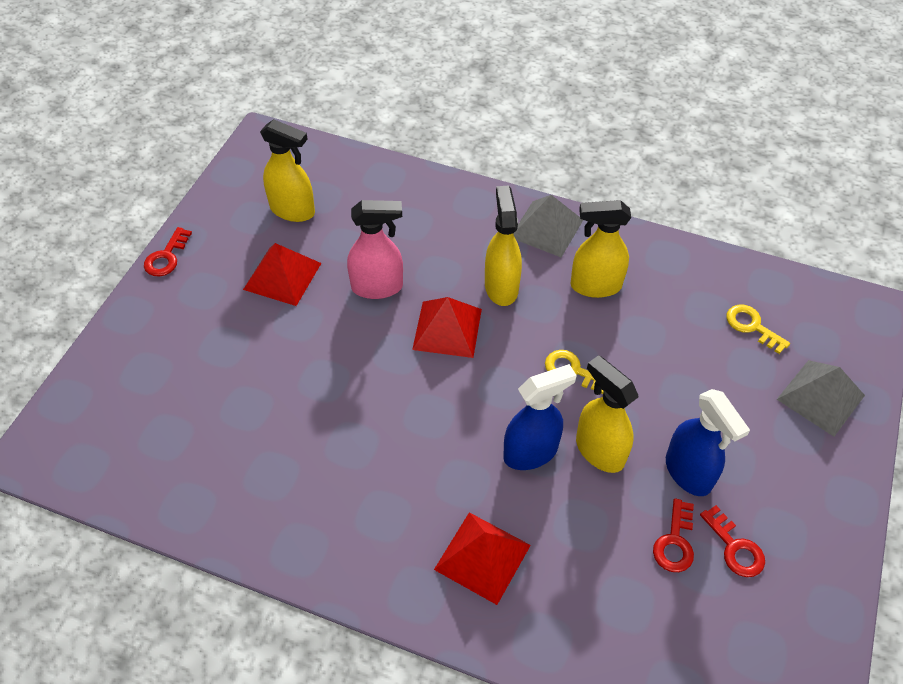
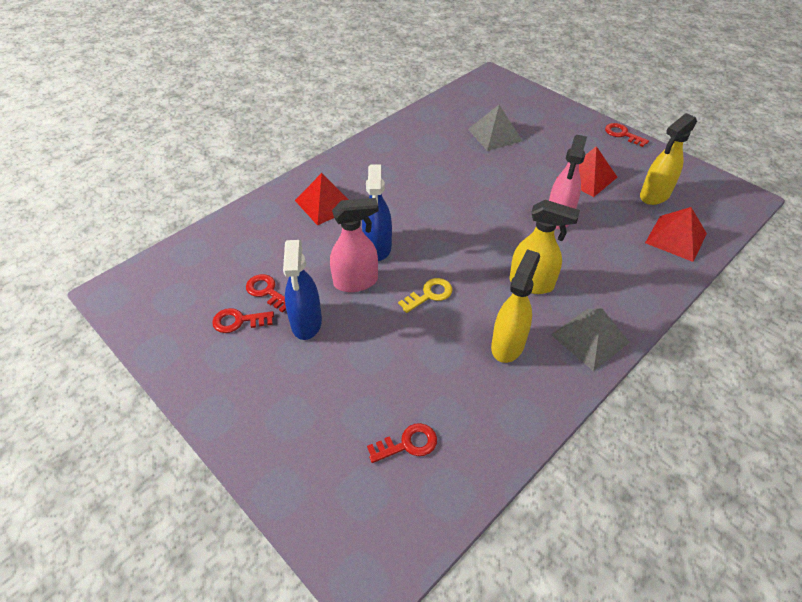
camera: 115 degrees right, 5 degrees down
red pyramid [412,297,482,358] -> red pyramid moved to [645,207,707,262]
yellow spray bottle [576,355,638,473] -> pink spray bottle [330,198,378,292]
blue spray bottle [666,389,750,496] -> blue spray bottle turned 90 degrees counterclockwise [283,240,322,340]
yellow key [726,305,790,354] -> red key [367,423,437,463]
grey pyramid [776,360,865,436] -> grey pyramid moved to [468,105,522,151]

